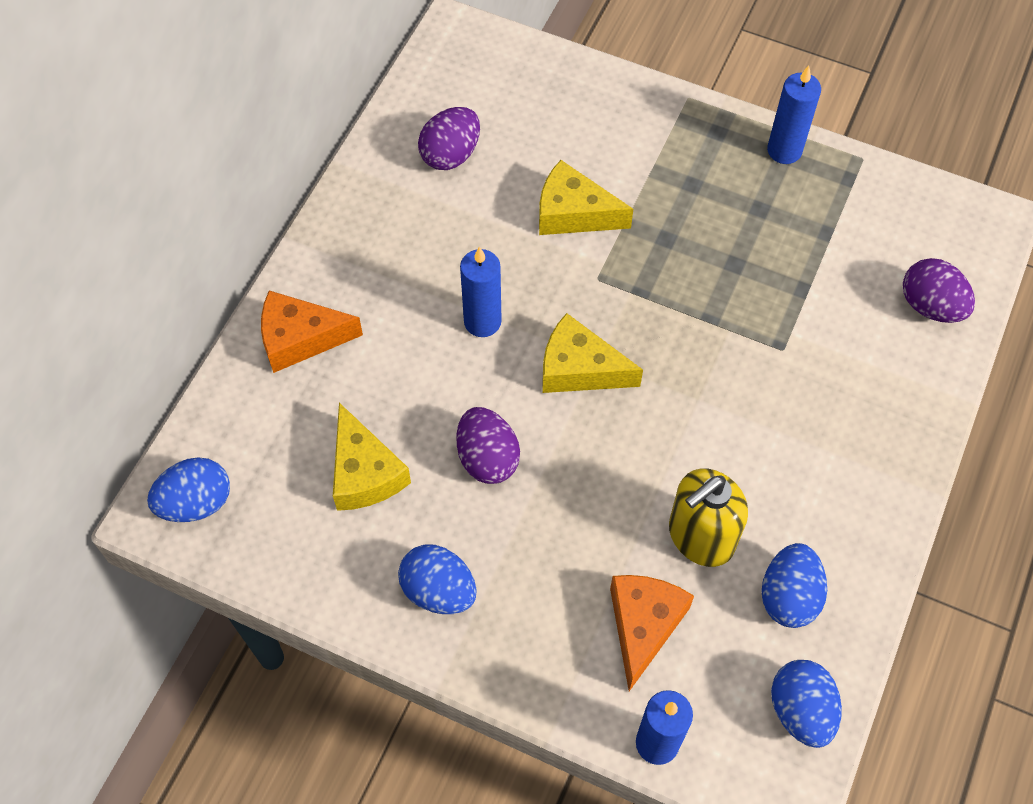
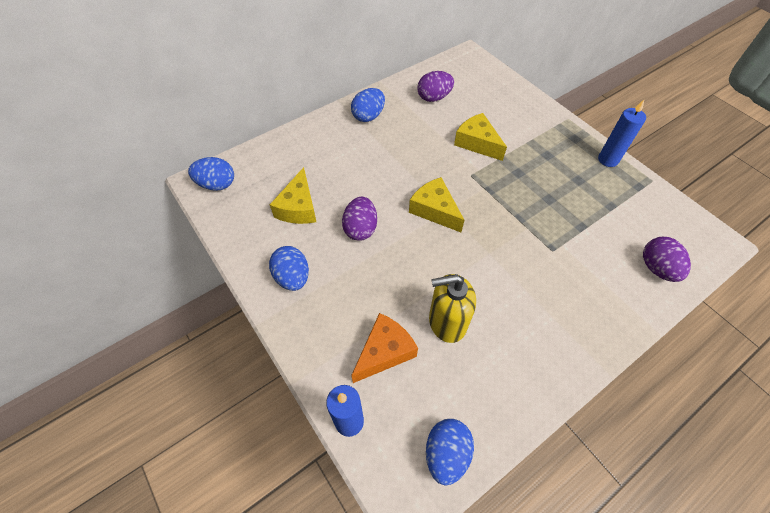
camera: 30 degrees right, 5 degrees down
orange cheese [261,291,363,373] -> none
blue candle [460,246,502,337] -> none
blue egg [762,543,827,628] -> blue egg moved to [351,88,385,122]

